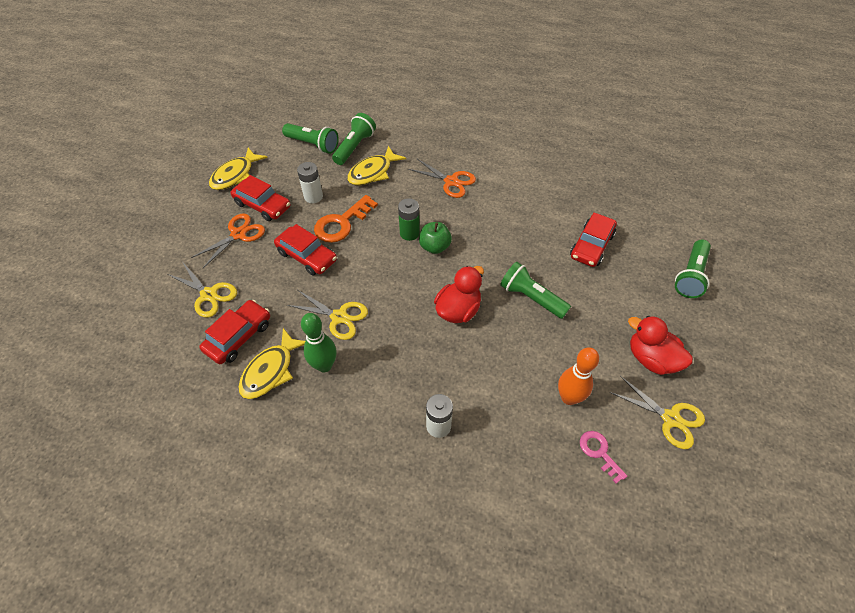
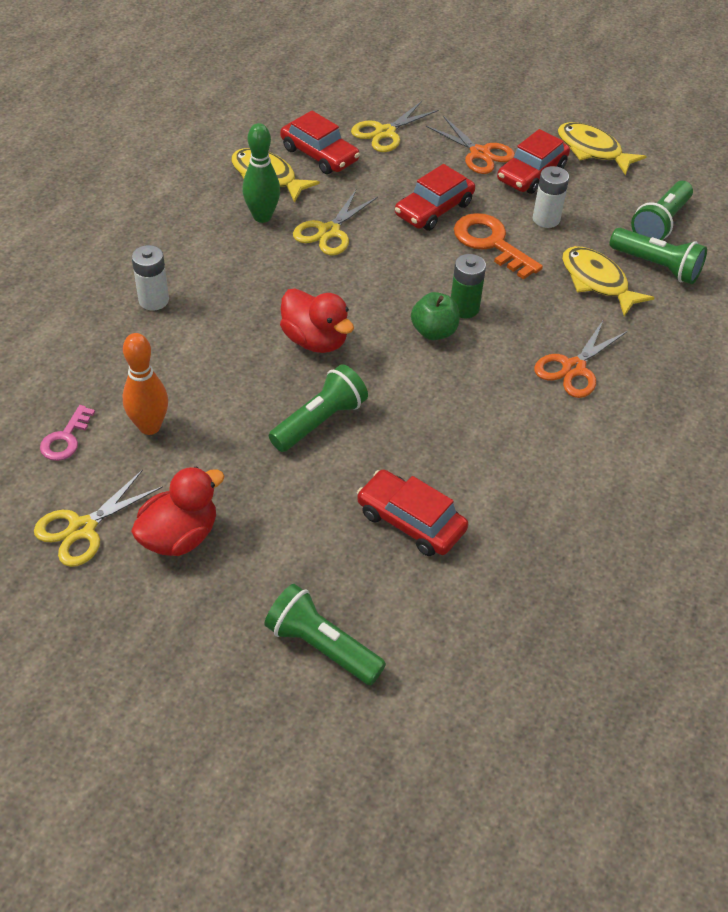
camera: 95 degrees right, 5 degrees down
pink key [580,431,627,483] -> pink key turned 135 degrees clockwise [40,405,95,461]

